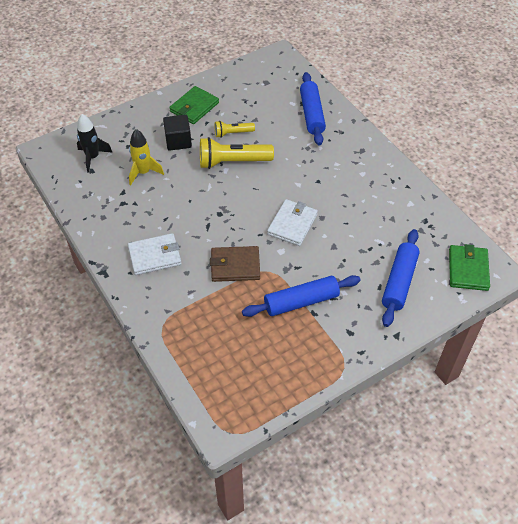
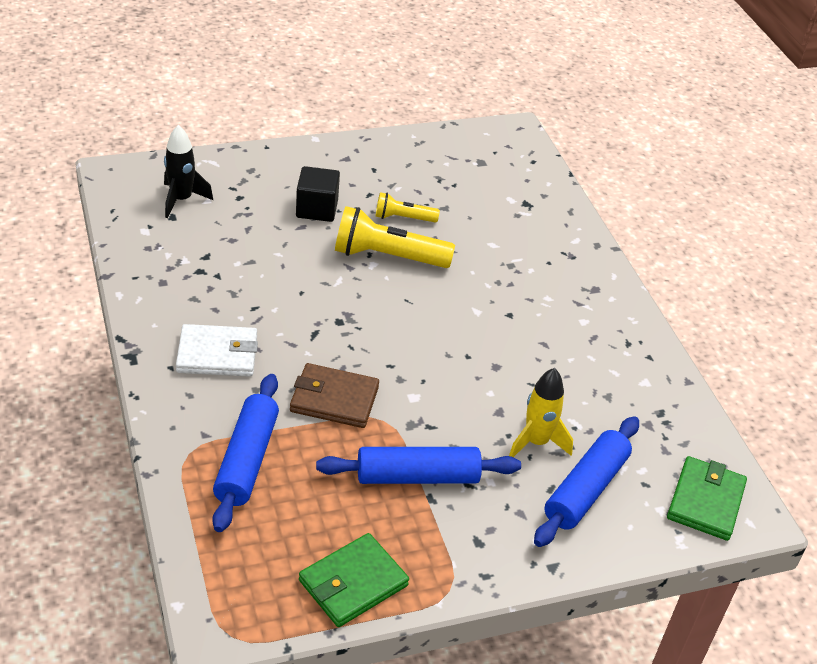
camera: 10 degrees right, 10 degrees down
yellow rocket [129,129,164,185] -> yellow rocket moved to [509,368,573,457]
green wallet [169,86,219,124] -> green wallet moved to [299,533,409,627]
white wallet [267,199,318,246] -> none
blue rolling pin [300,72,326,146] -> blue rolling pin moved to [212,374,279,532]

